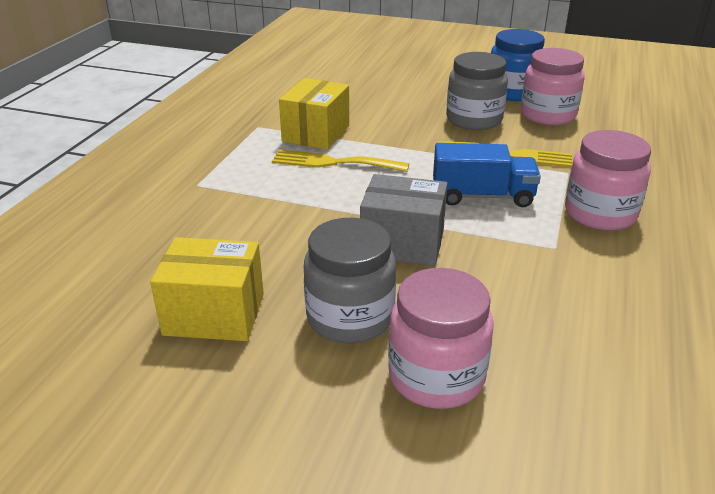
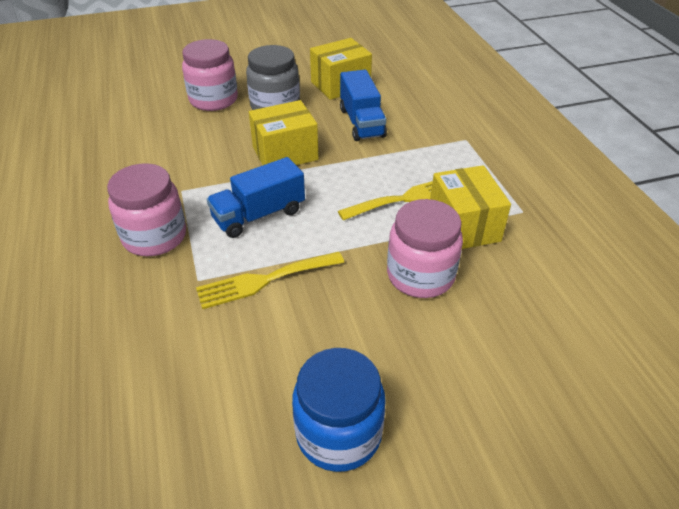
camera: 145 degrees right, 10 degrees up
grey box [360,174,448,266] -> yellow box [249,100,318,165]
grey jar [446,52,508,130] -> none
pink jar [521,48,585,125] -> pink jar moved to [387,199,463,298]
none -> blue truck [340,70,387,141]

